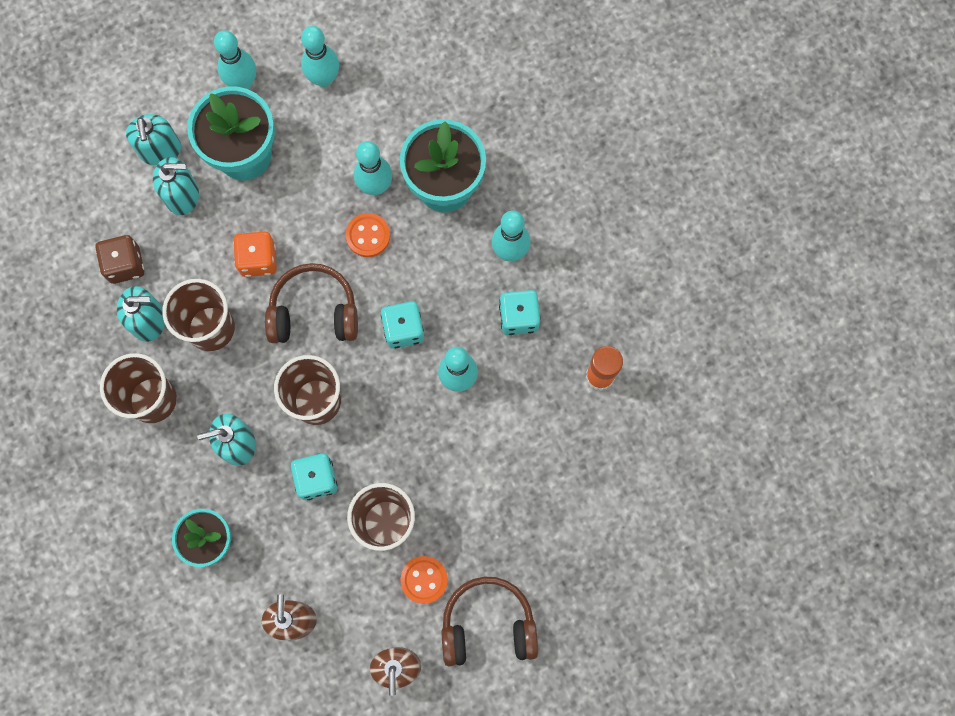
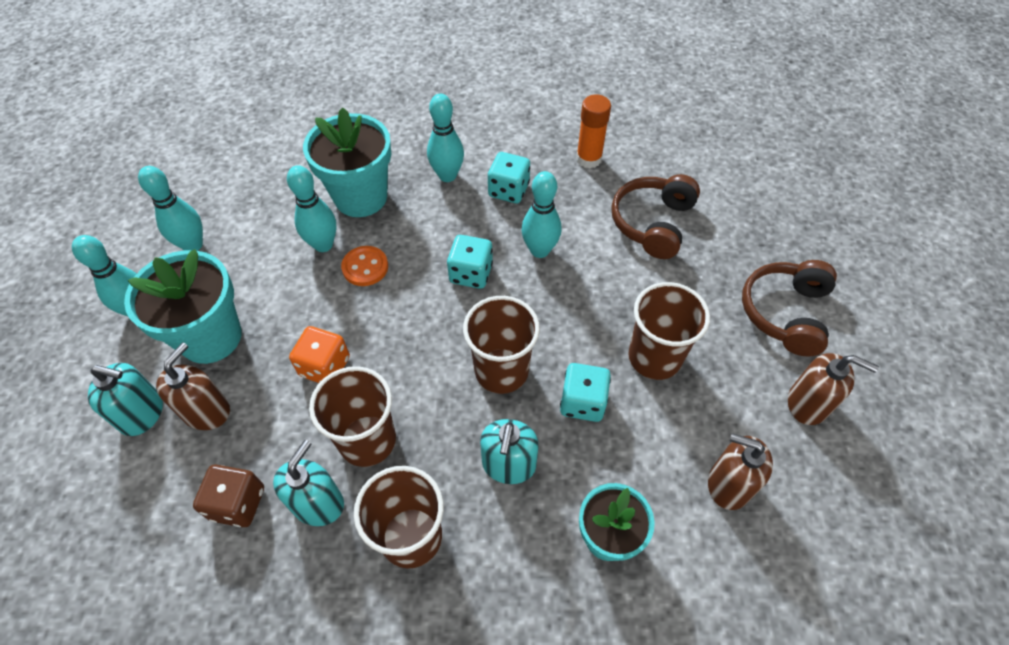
camera: 65 degrees left, 20 degrees down
turquoise soap dispenser [153,157,199,215] -> brown soap dispenser [156,342,230,430]
brown headphones [265,263,358,343] -> brown headphones moved to [611,174,700,259]
orange button [401,556,448,604] -> none

